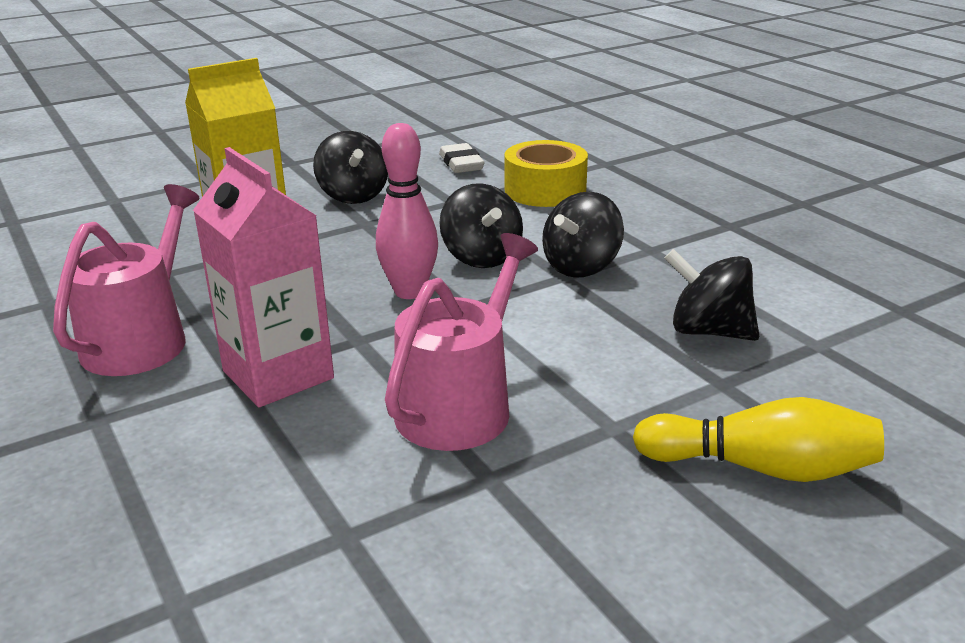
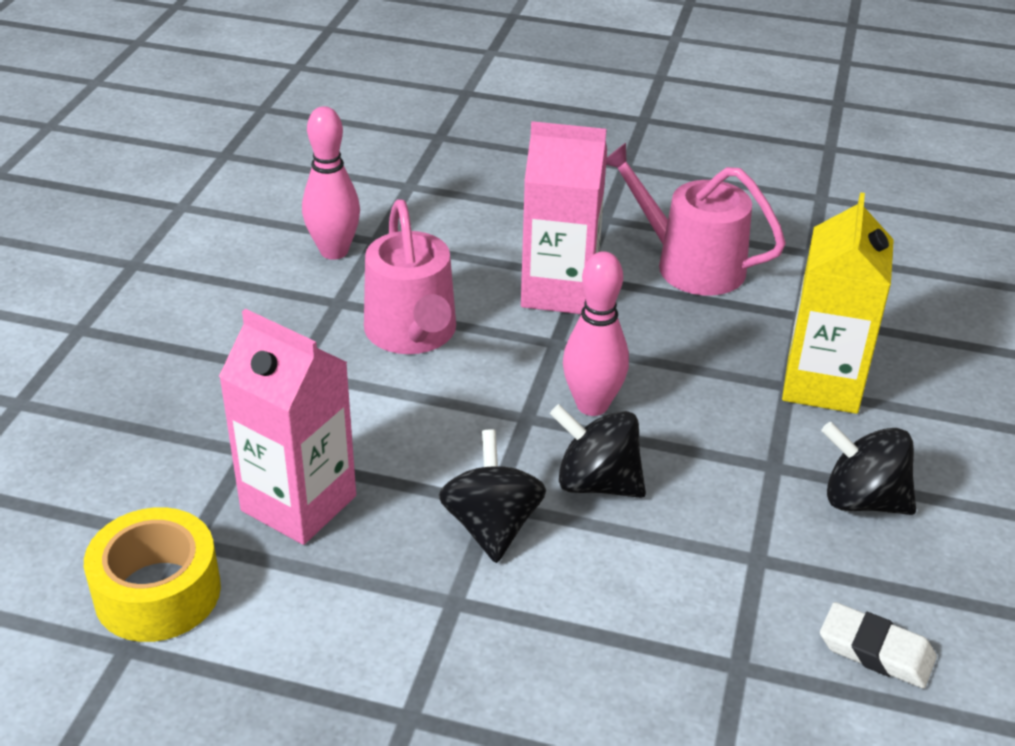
camera: 135 degrees right, 10 degrees up
pink watering can [53,184,200,376] -> pink watering can turned 150 degrees clockwise [606,143,786,296]
yellow tape [505,140,588,207] -> yellow tape moved to [84,507,221,642]
yellow bowling pin [633,397,884,482] -> none
black spinning top [664,249,759,341] -> pink carton [219,309,356,545]
none -> pink bowling pin [302,106,360,260]

